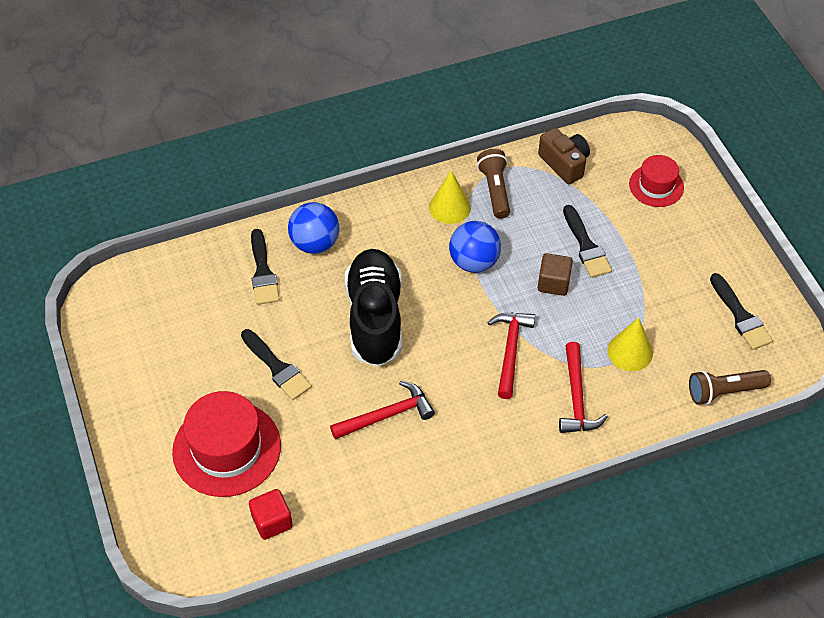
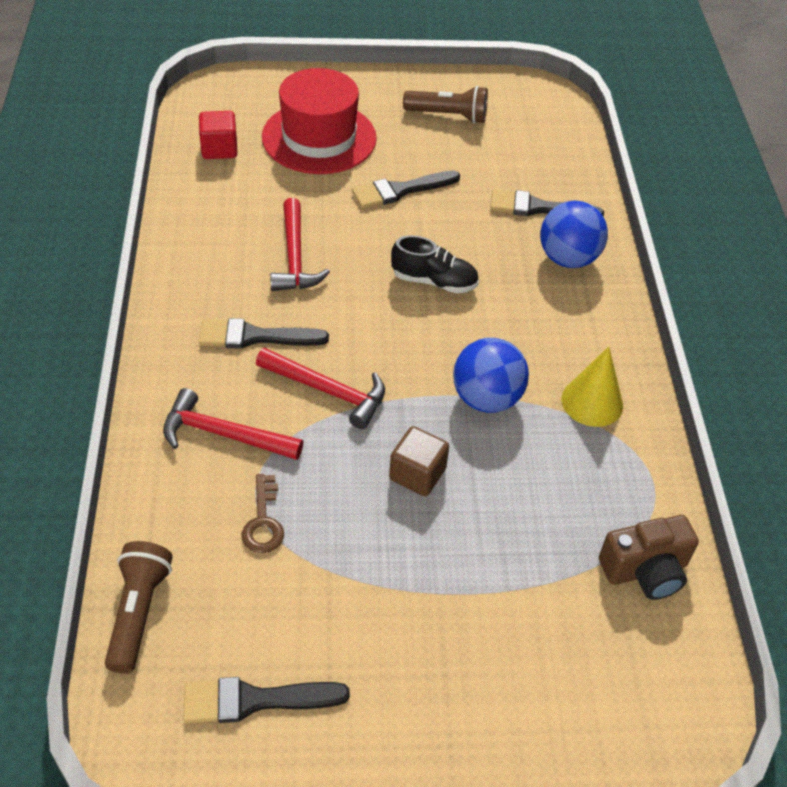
camera: 105 degrees right, 5 degrees down
black shoe [345,249,402,367] -> black shoe [391,235,479,293], size x0.52
brown flashlight [477,149,510,219] -> brown flashlight moved to [403,86,488,124]
black brush [563,205,612,278] -> black brush moved to [199,318,329,349]
yellow cone [607,318,653,371] -> brown key [242,474,284,553]
red hat [629,155,684,207] -> none

